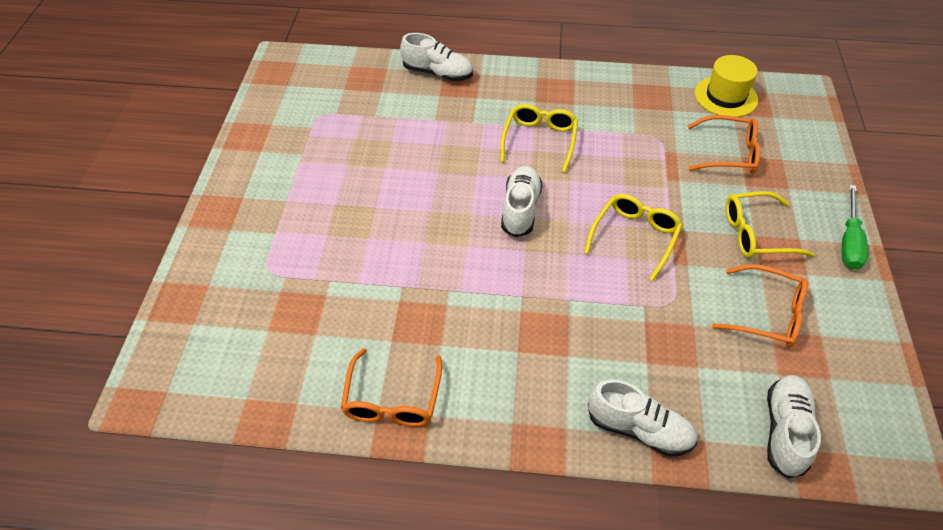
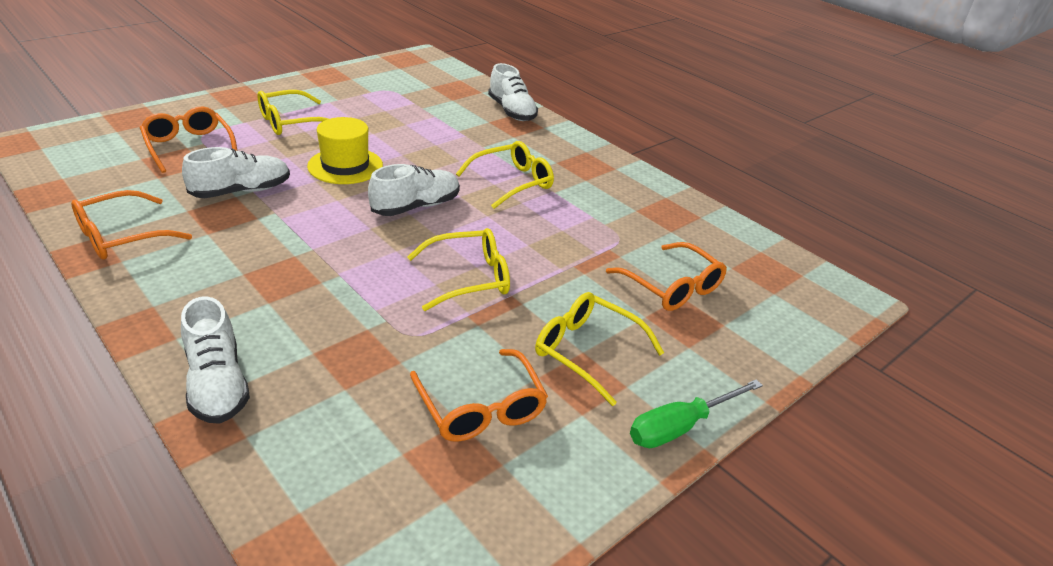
camera: 40 degrees right, 15 degrees down
yellow hat [694,55,758,117] -> yellow hat moved to [307,117,383,184]
white shoe [767,375,821,478] -> white shoe moved to [182,147,290,198]
none -> orange glasses [140,107,237,173]
none -> yellow glasses [257,90,328,135]

